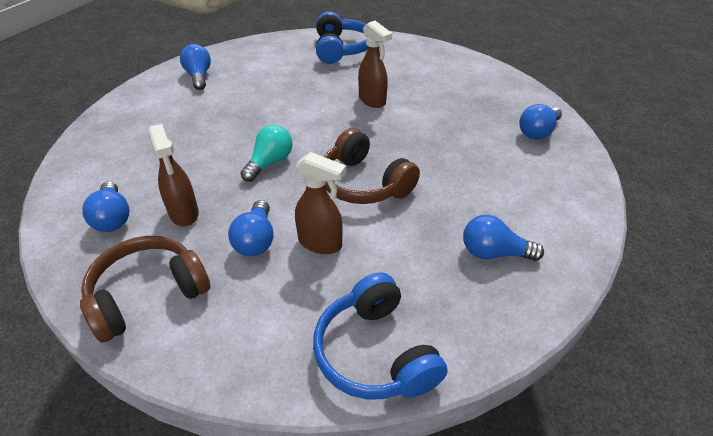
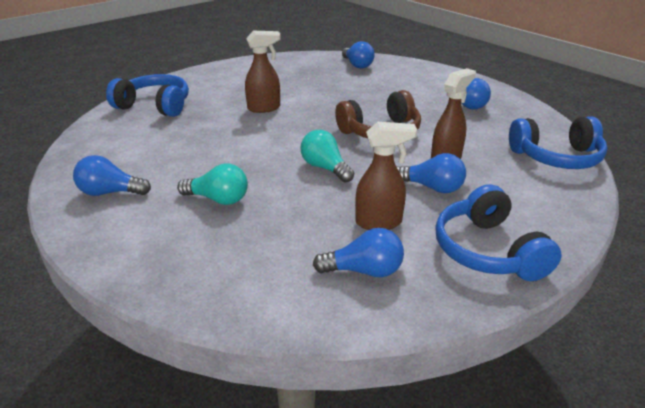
camera: 70 degrees left, 10 degrees down
brown headphones [80,236,210,343] -> blue headphones [435,184,562,281]
none -> turquoise light bulb [177,163,248,205]

